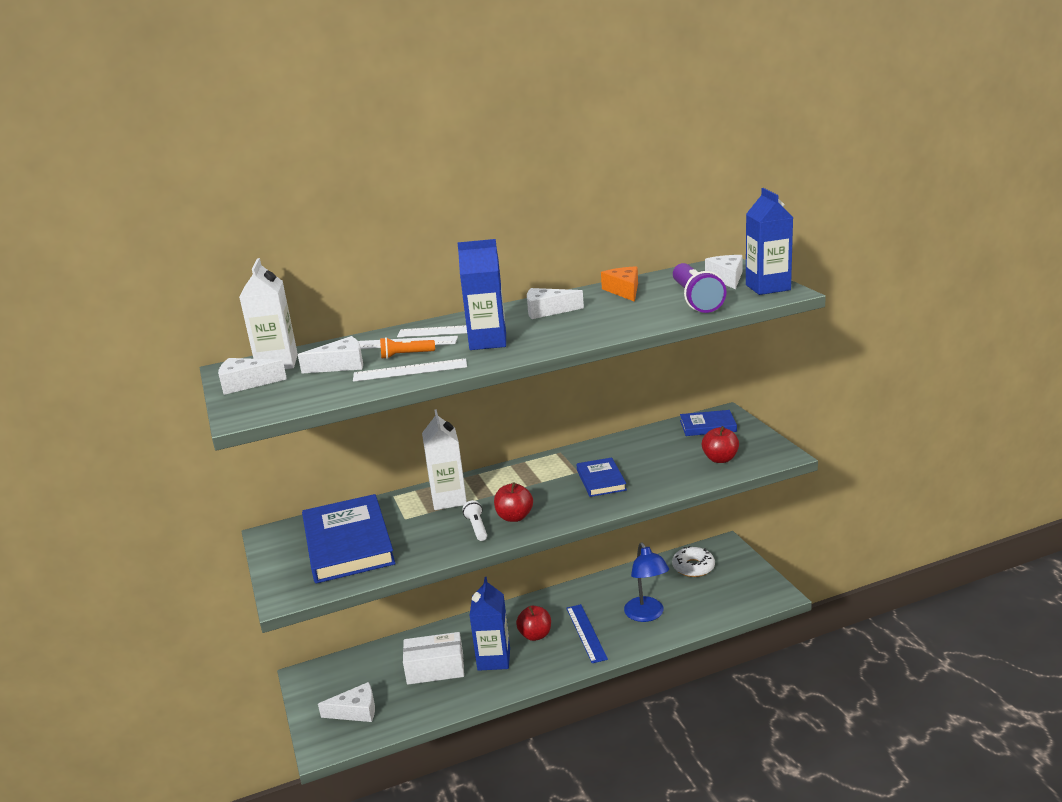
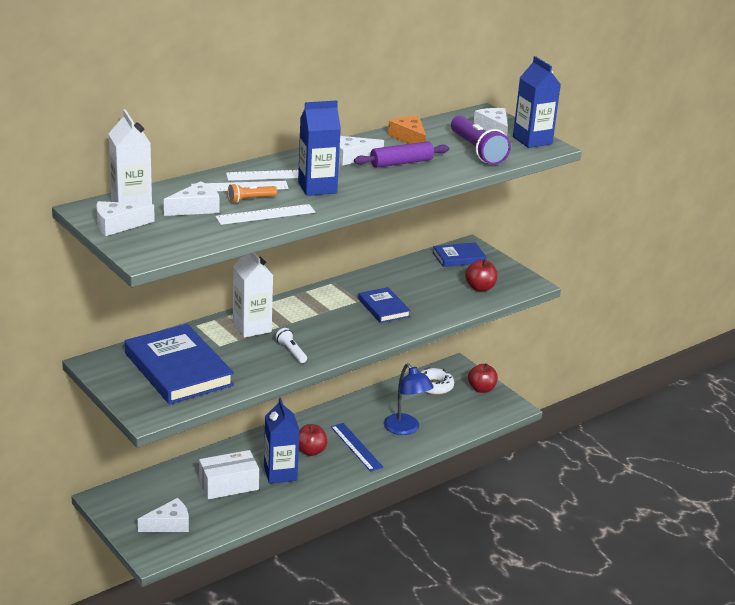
camera: 20 degrees left, 5 degrees up
red apple [494,482,533,522] -> red apple moved to [468,363,498,393]
none -> purple rolling pin [354,141,449,168]

